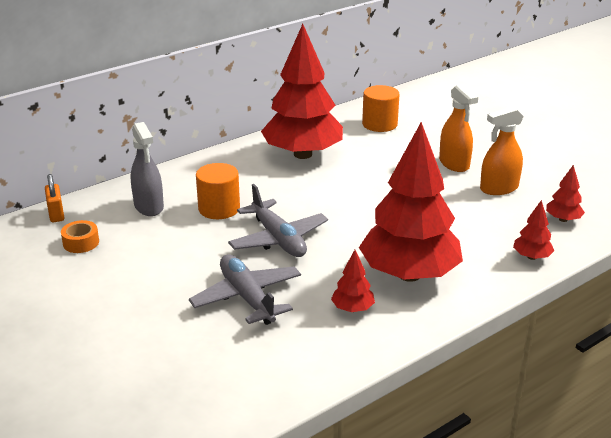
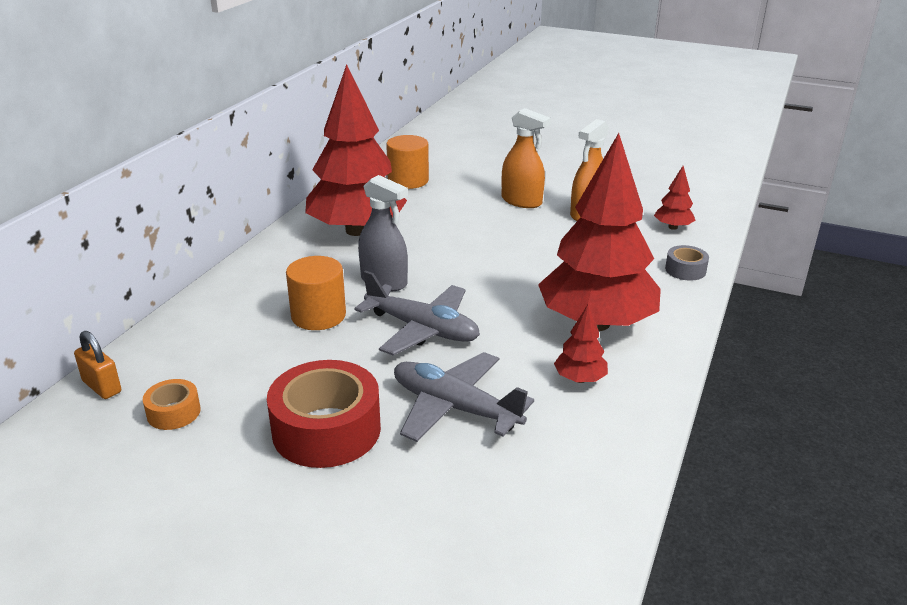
camera: 30 degrees left, 0 degrees up
grey spray bottle [131,122,164,216] -> grey spray bottle moved to [358,175,408,291]
red tree [513,200,554,260] -> grey tape [665,245,709,280]
none -> red tape [267,360,381,468]

